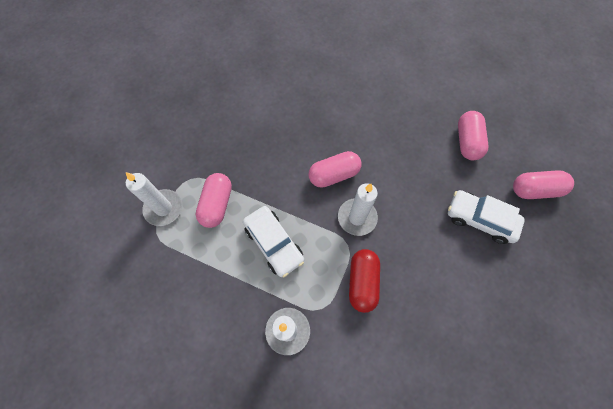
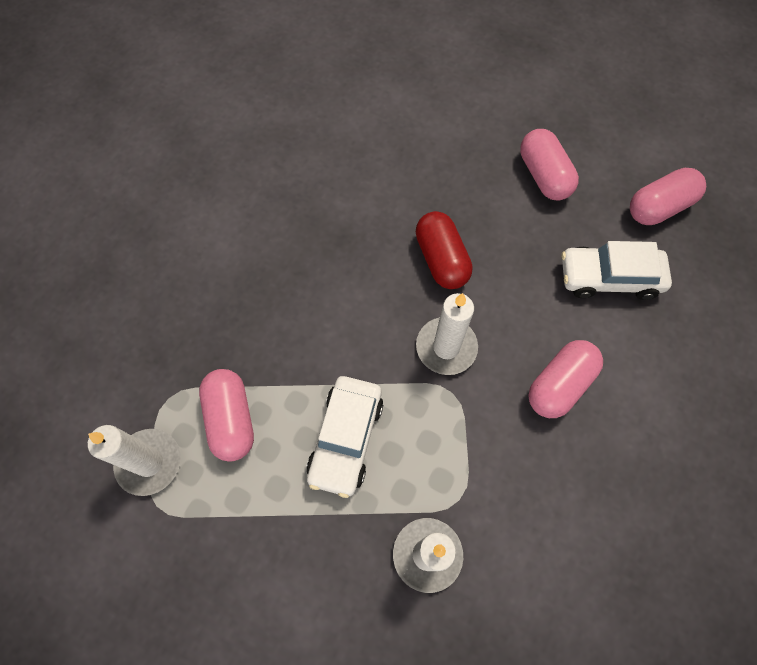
camera: 25 degrees left, 0 degrees up
white car [243,206,304,277] -> white car turned 75 degrees clockwise [306,376,383,498]
pink capsule [308,151,361,188] -> pink capsule moved to [528,340,603,418]
red capsule [349,249,380,313] -> red capsule moved to [416,211,472,289]

